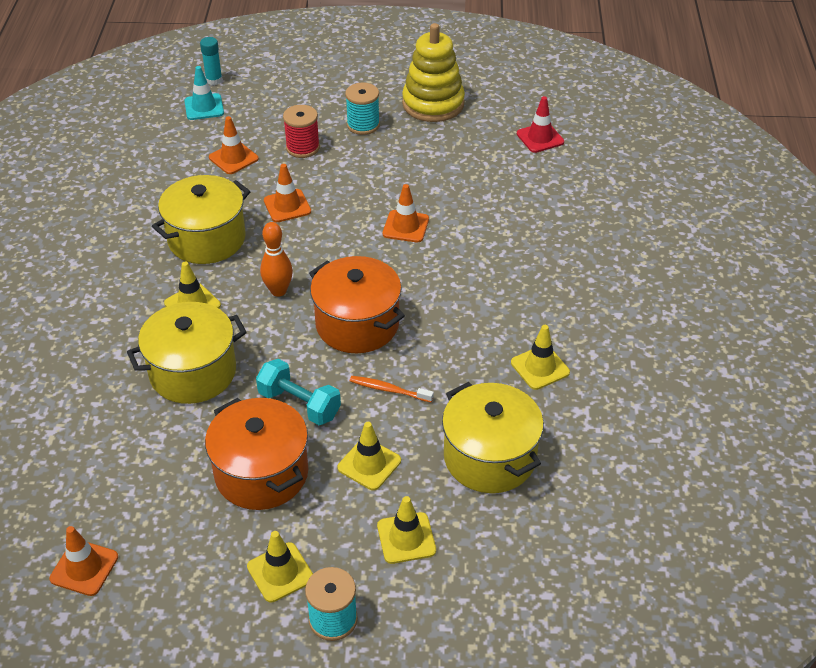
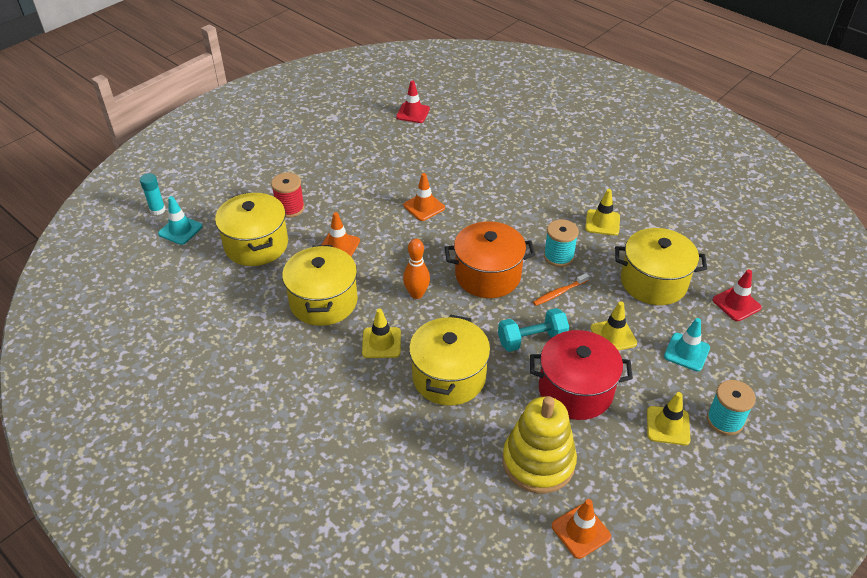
camera: 50 degrees left, 0 degrees up
orange pot [205,398,308,510] -> red pot [530,330,633,420]
orange traffic cone [209,116,259,174] -> yellow pot [215,192,288,266]
turquoise spool [345,83,380,135] -> turquoise spool moved to [544,219,579,267]
yellow traffic cone [377,496,436,564] -> turquoise traffic cone [664,318,710,371]
yellow stacking toy [402,23,465,122] -> yellow stacking toy moved to [502,396,577,493]
none -> red traffic cone [713,270,762,321]

